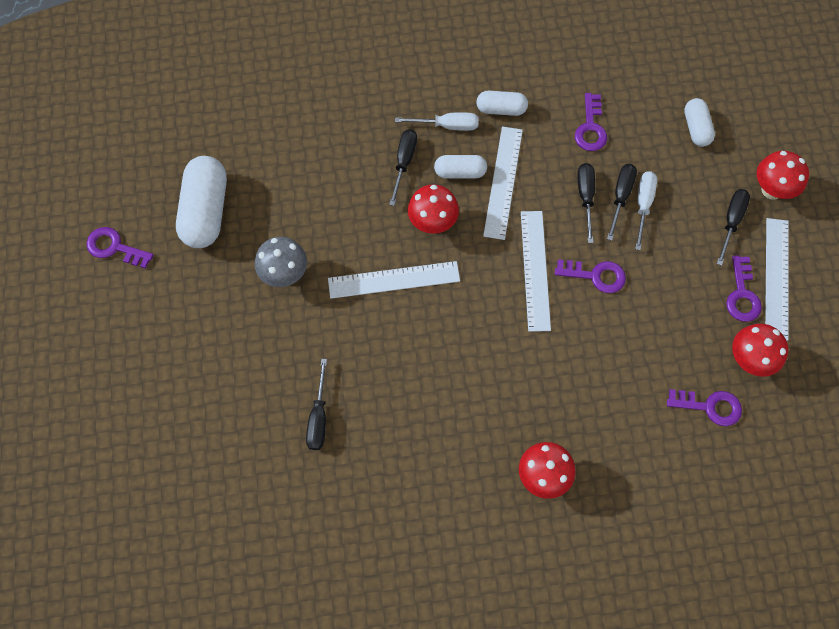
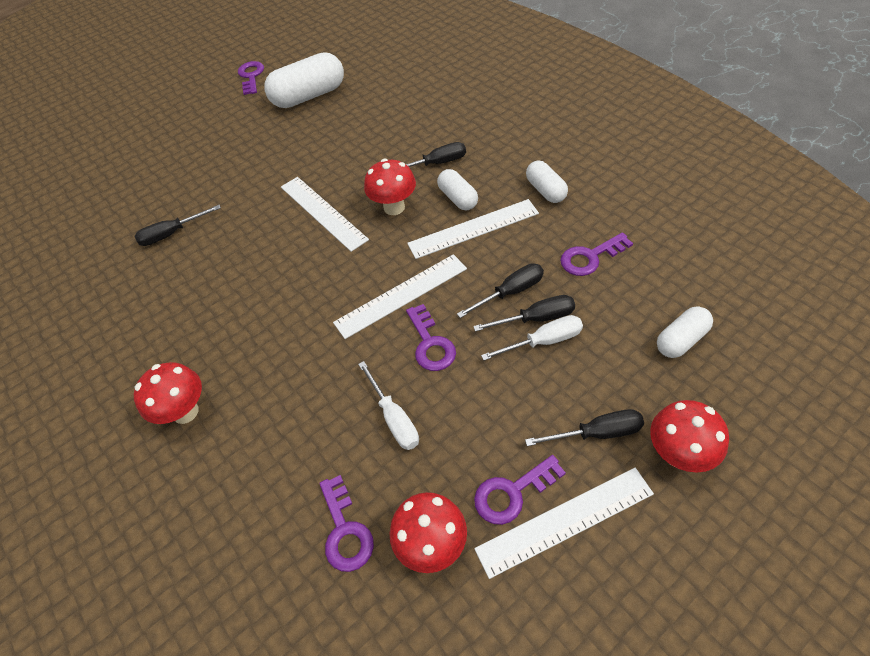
camera: 65 degrees right, 15 degrees down
grey mushroom [255,237,307,287] -> none
white screwdriver [395,112,479,131] -> white screwdriver moved to [358,361,419,450]

